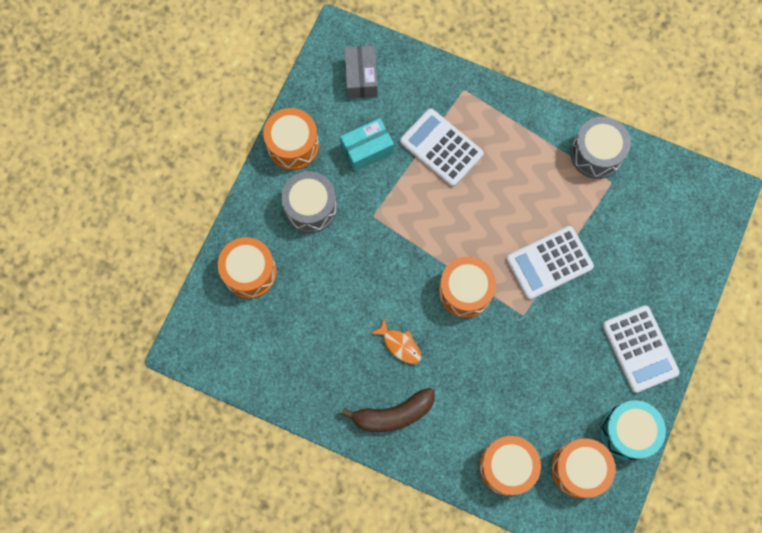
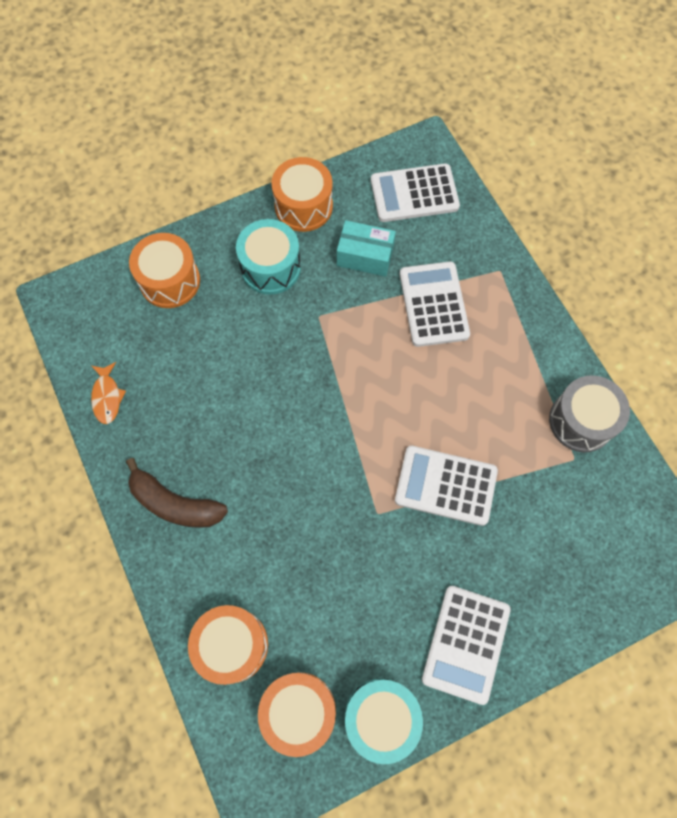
camera: 40 degrees right, 5 degrees down
grey drum [281,171,337,233] -> turquoise drum [236,219,301,295]
grey box [344,46,378,98] -> white calculator [371,163,460,222]
orange fish [370,319,421,364] -> orange fish moved to [91,362,126,424]
orange drum [439,257,496,318] -> none

